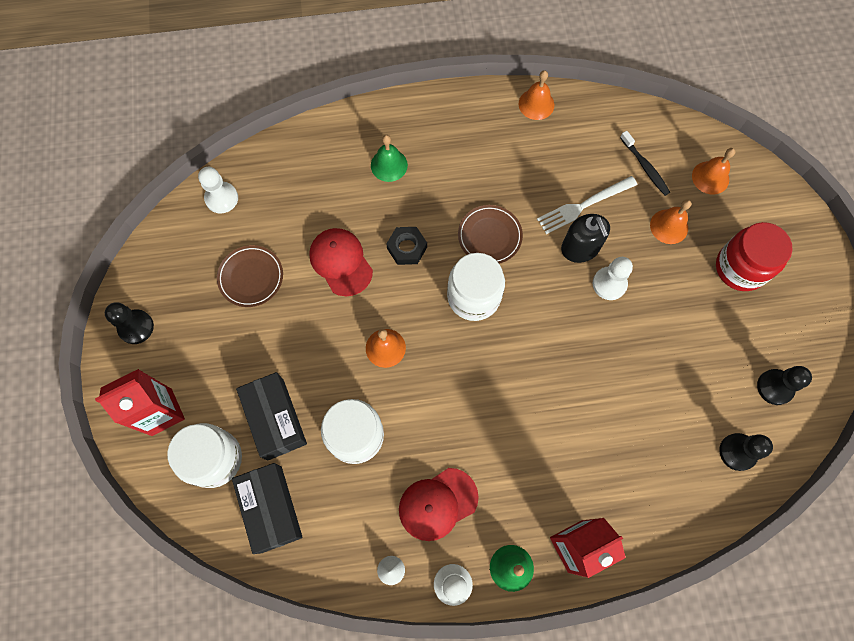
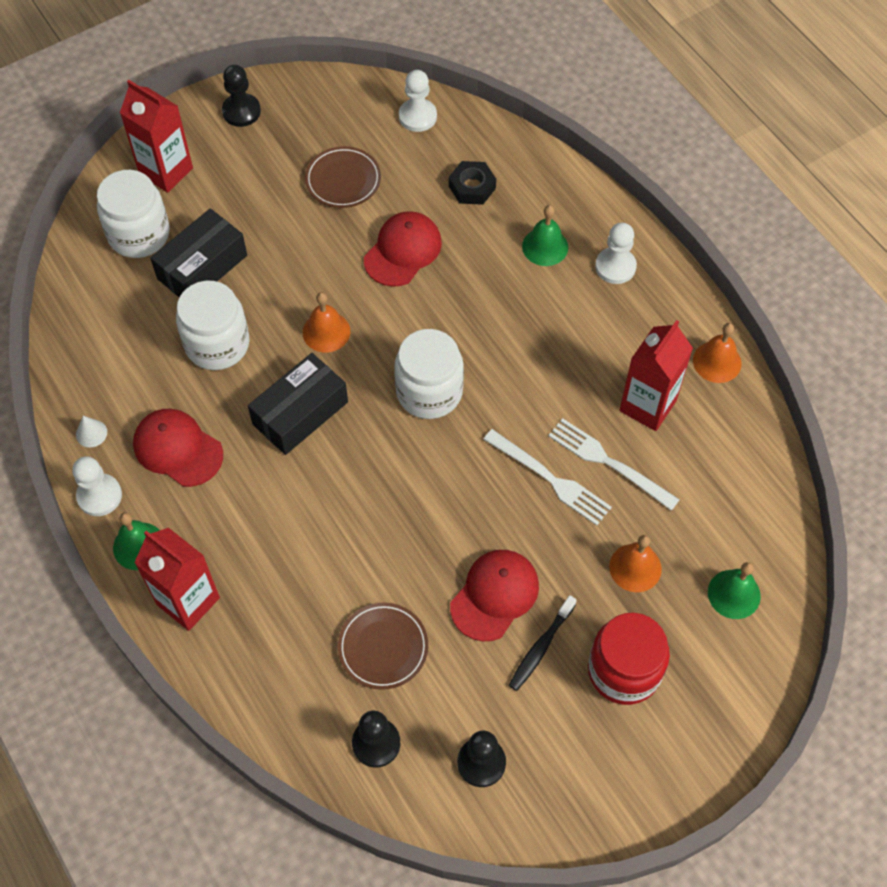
camera: 65 degrees right, 10 degrees down
black box [232,463,303,554] -> black box moved to [248,353,348,455]
black nut [386,227,427,265] -> black nut moved to [449,161,496,205]
brown plate [458,205,523,264] -> brown plate moved to [338,602,428,690]
black soap dispenser [561,214,610,263] -> white fork [483,429,612,525]
white pawn [593,257,633,300] -> white pawn moved to [595,223,637,284]
black toothbrush [620,131,670,196] -> black toothbrush moved to [509,595,577,691]
orange bell [692,148,735,195] -> green bell [708,562,761,619]
none -> red cap [450,550,539,642]
none -> red carton [619,320,693,431]

